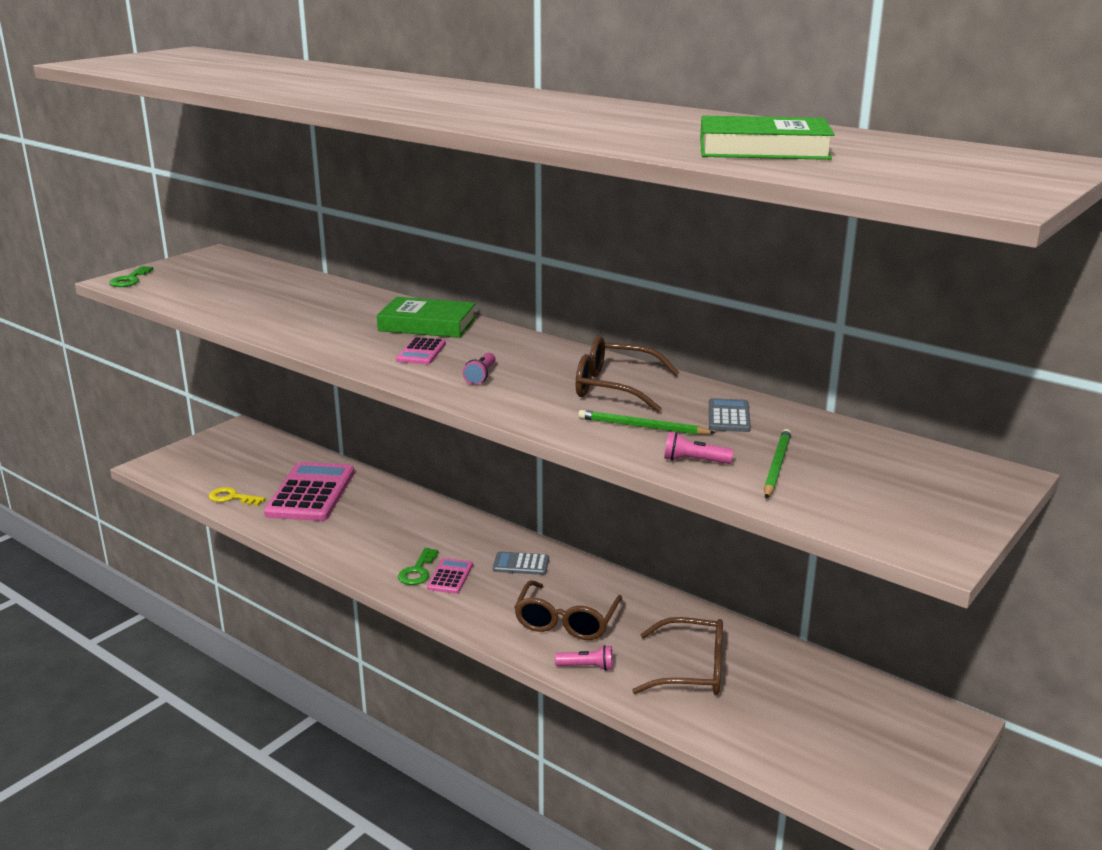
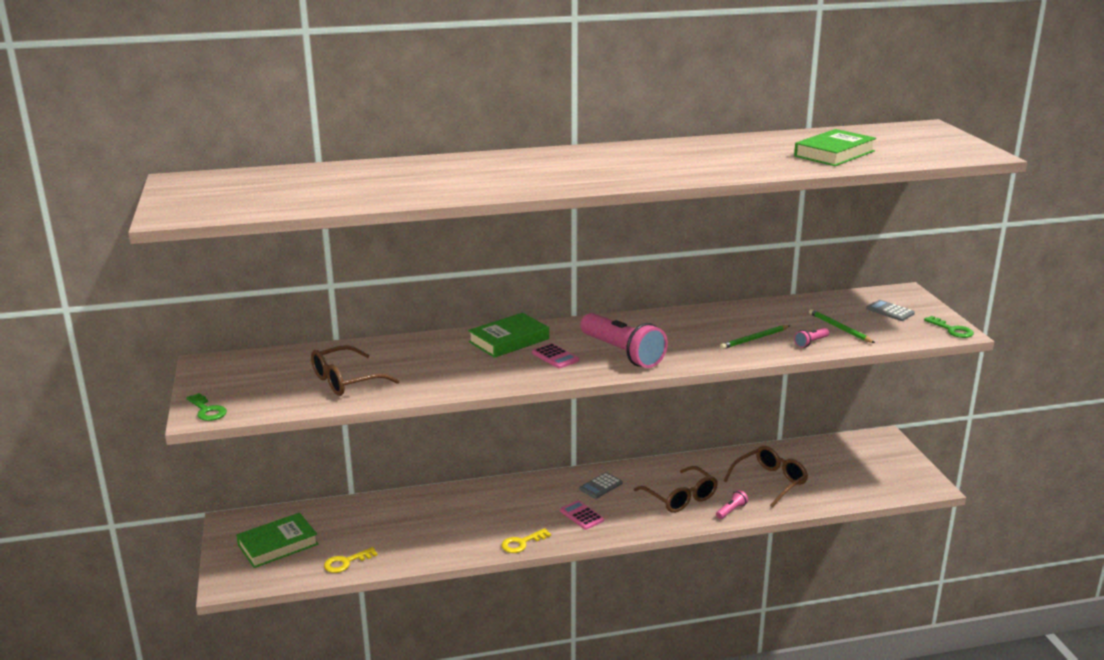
camera: 50 degrees left, 0 degrees up
pink calculator [264,462,354,521] -> none
green key [398,548,438,585] -> green key moved to [924,316,974,338]
pink flashlight [463,353,496,385] -> pink flashlight [580,313,668,368], size x2.43
brown glasses [576,336,679,412] -> brown glasses moved to [311,345,400,396]
grey calculator [709,398,751,432] -> grey calculator moved to [866,300,915,321]
none -> green book [236,513,318,568]
none -> yellow key [501,528,551,553]

